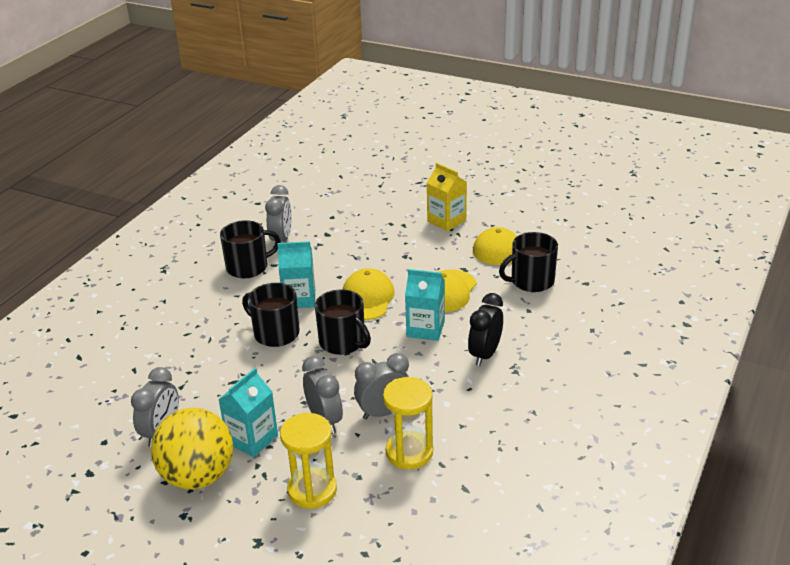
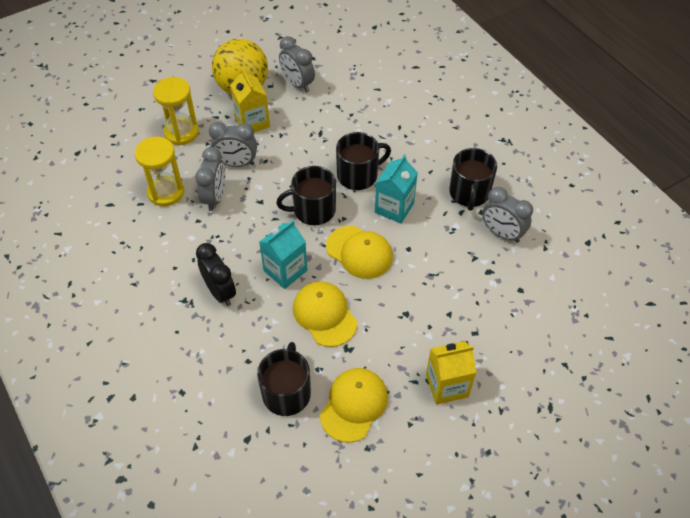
camera: 120 degrees right, 20 degrees up
turquoise carton [218,368,278,457] -> yellow carton [230,68,270,132]

